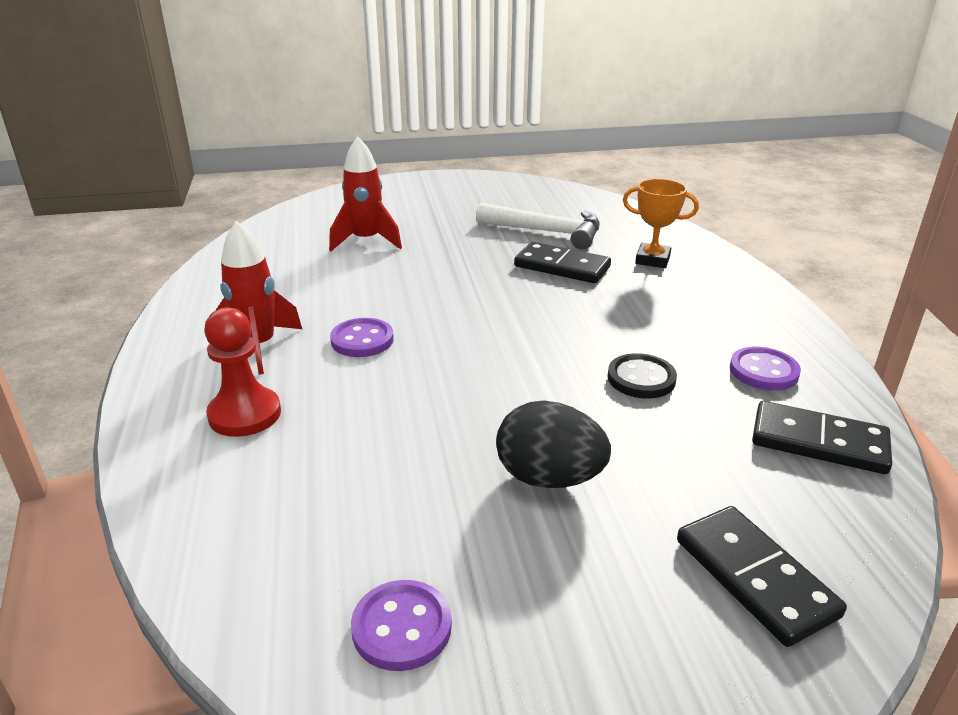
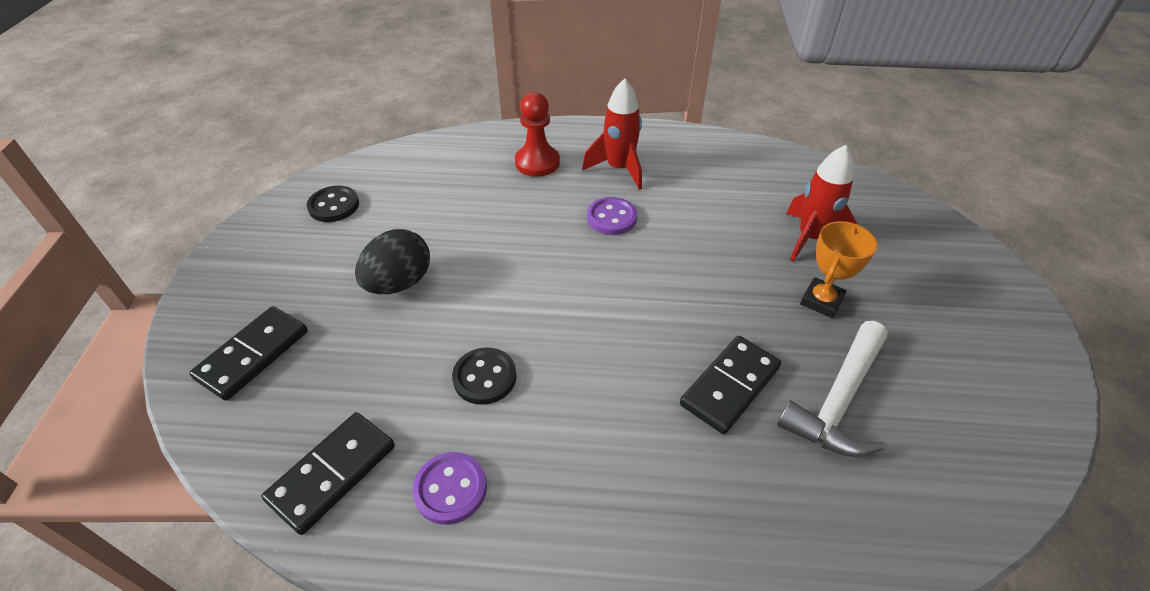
camera: 105 degrees right, 15 degrees up
purple button [351,580,452,671] -> black button [307,186,359,222]
orange trophy [623,179,699,268] -> orange trophy moved to [800,221,877,318]
black domino [677,506,847,647] -> black domino turned 45 degrees counterclockwise [189,306,308,401]

